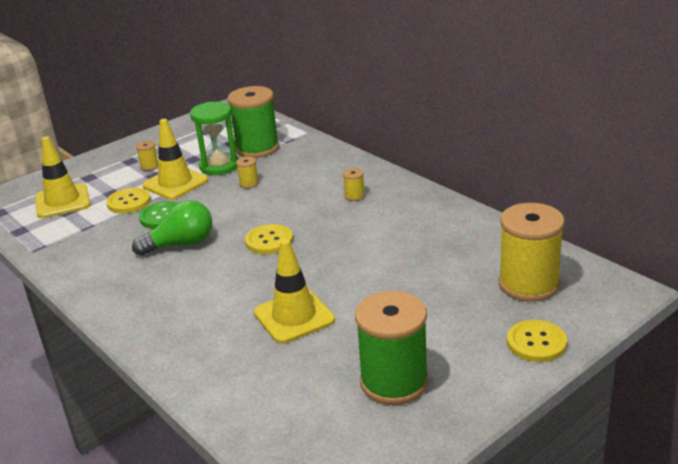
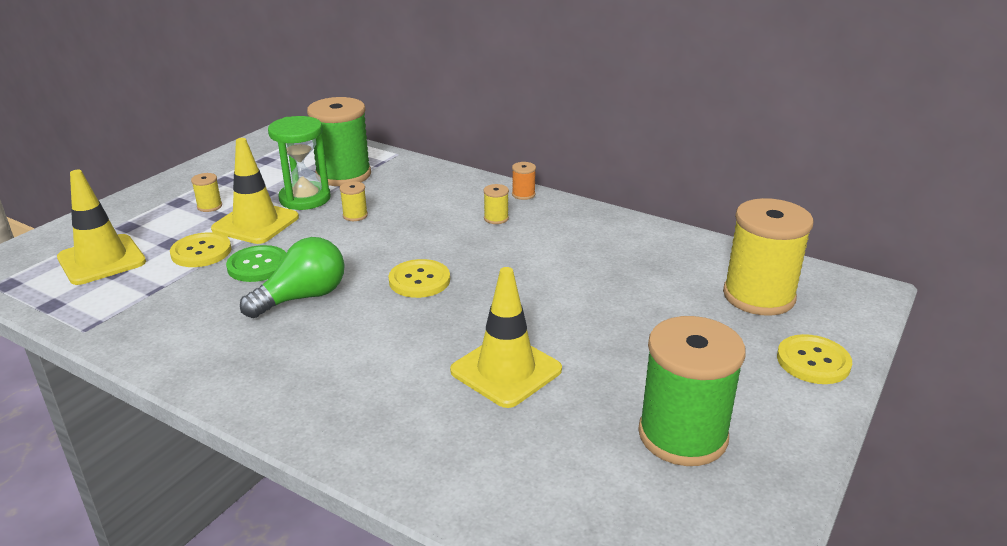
camera: 20 degrees left, 0 degrees up
none -> orange spool [512,162,536,200]

